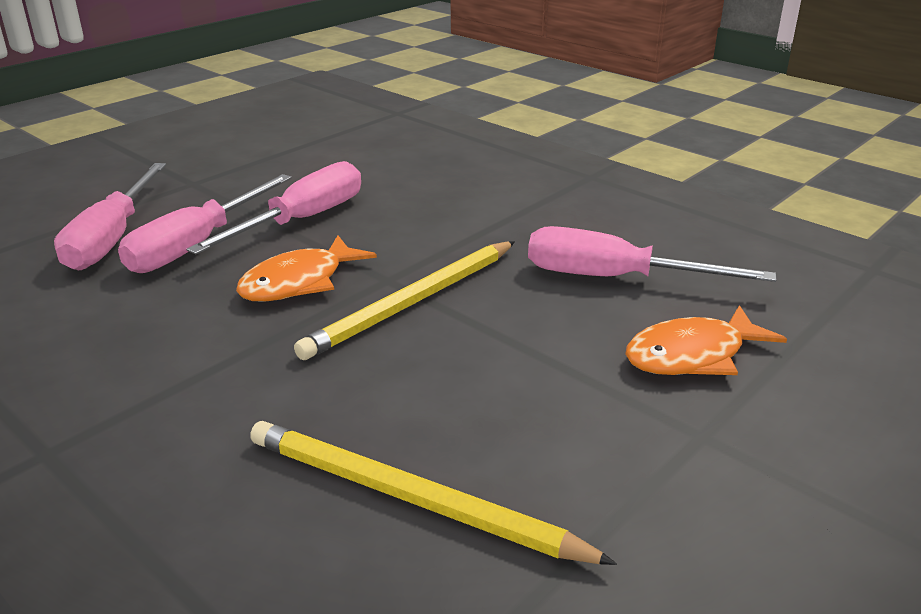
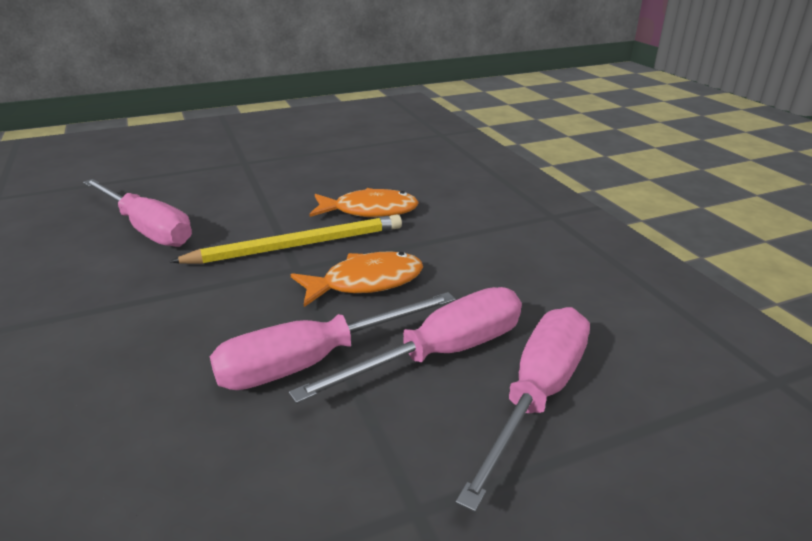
camera: 155 degrees left, 0 degrees up
yellow pencil [250,421,617,565] -> none
orange fish [625,305,787,375] -> orange fish moved to [309,188,419,217]

